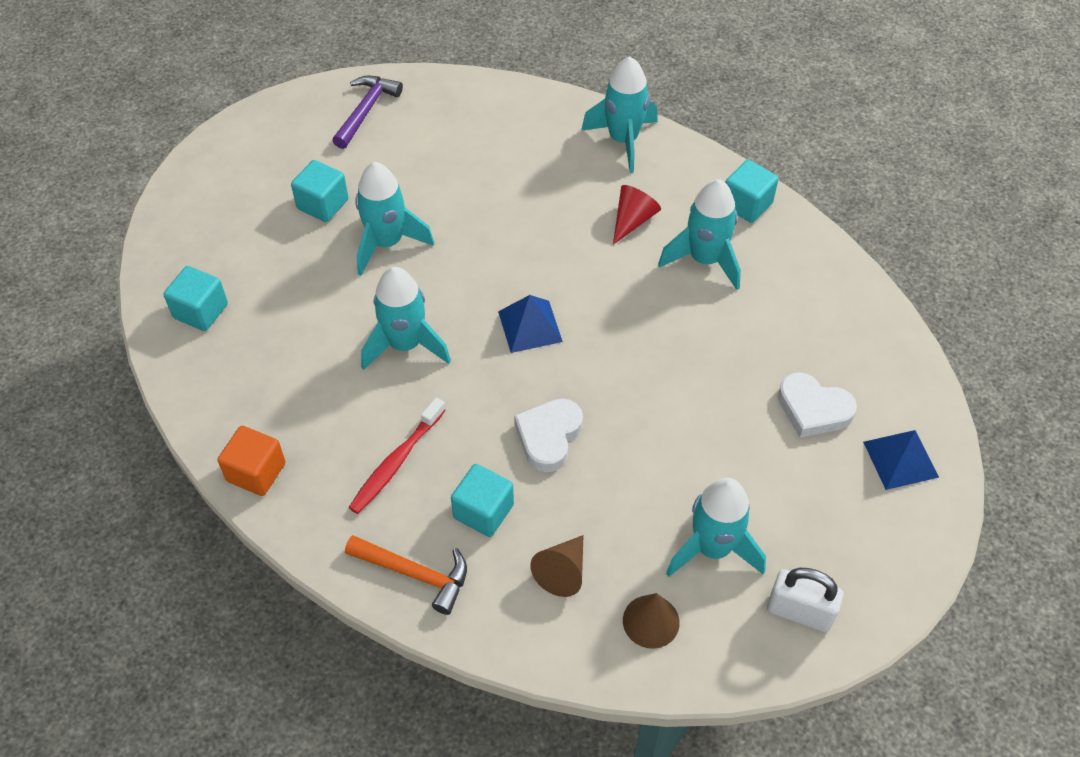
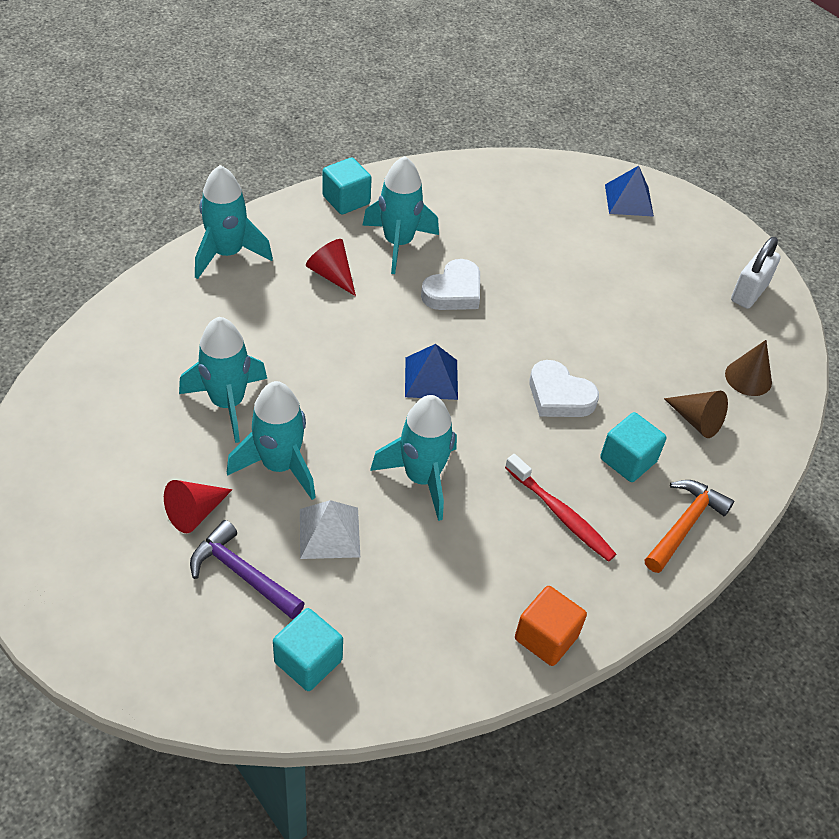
camera: 80 degrees left, 5 degrees down
turquoise cube [291,160,348,222] -> red cone [164,480,232,533]
purple hammer [332,76,403,149] -> purple hammer moved to [190,520,305,619]
turquoise rocket [666,478,766,577] -> turquoise rocket moved to [179,317,267,443]
white heart [778,372,857,438] -> white heart moved to [421,259,480,310]
none -> white pyramid [300,500,360,559]

